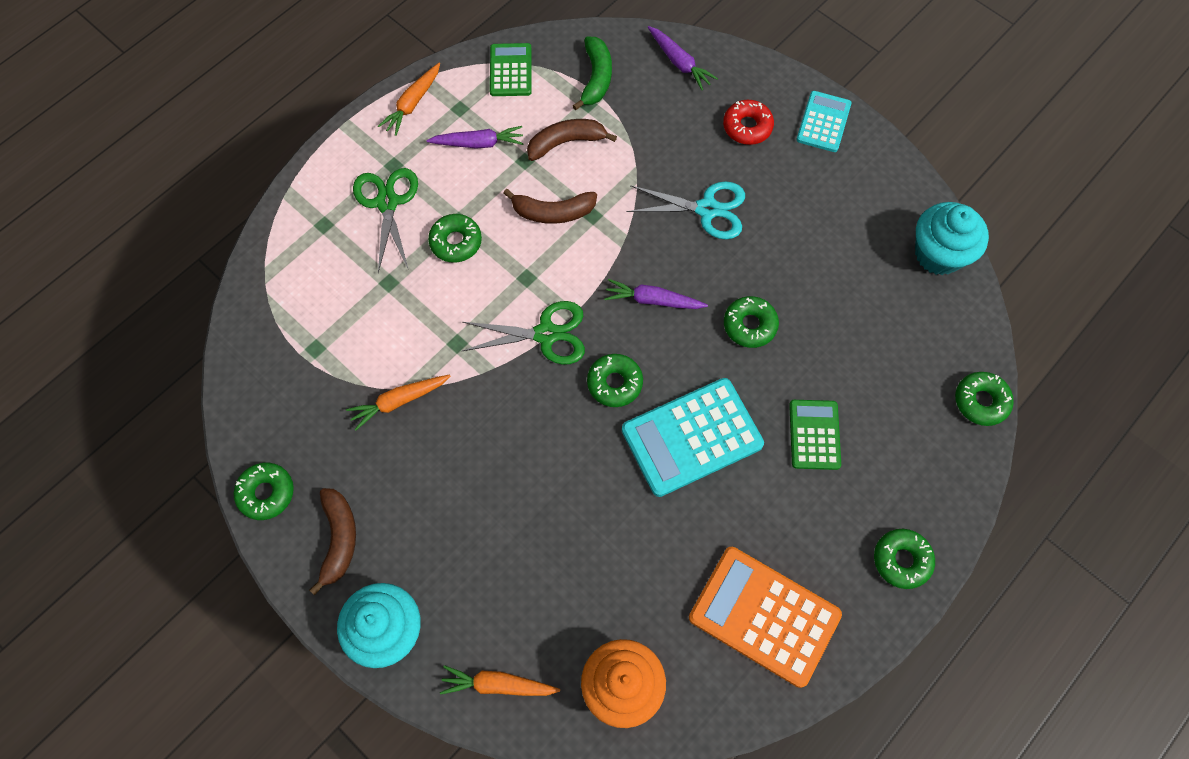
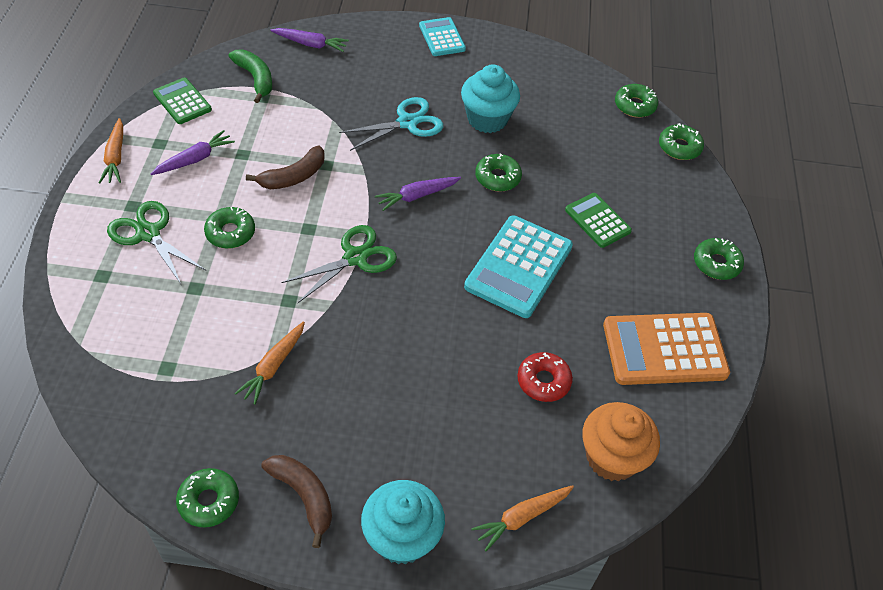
camera: 40 degrees left, 15 degrees down
brown banana [527,119,617,161] -> none
green donut [587,354,643,407] -> green donut moved to [615,84,658,118]
red donut [723,100,774,145] -> red donut moved to [517,352,573,402]
turquoise cupcake [915,202,989,275] -> turquoise cupcake moved to [461,64,520,133]

